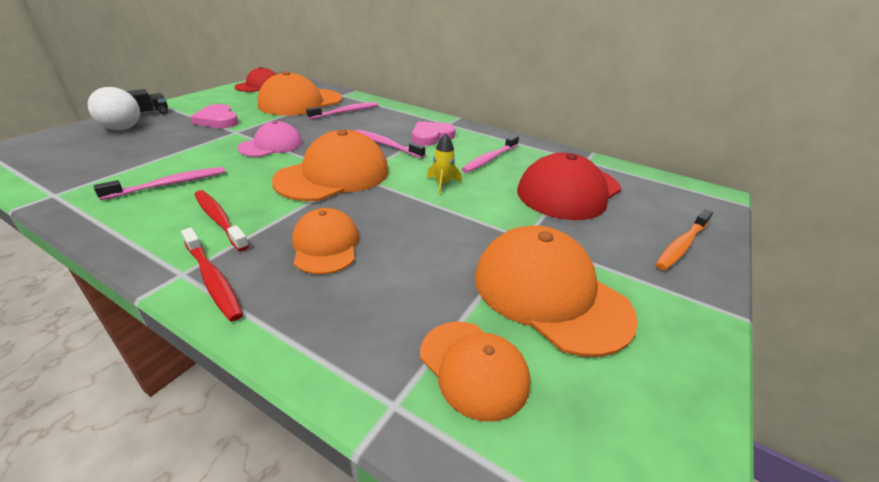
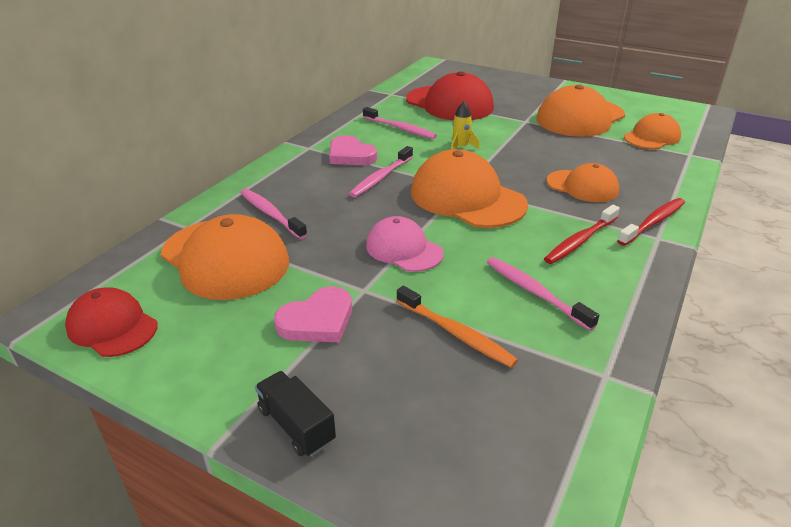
camera: 90 degrees left, 0 degrees up
white ball [88,87,140,130] -> none
orange cap [292,208,359,274] -> orange cap turned 135 degrees counterclockwise [546,163,619,202]
orange toothbrush [656,209,713,270] -> orange toothbrush moved to [396,286,518,368]

